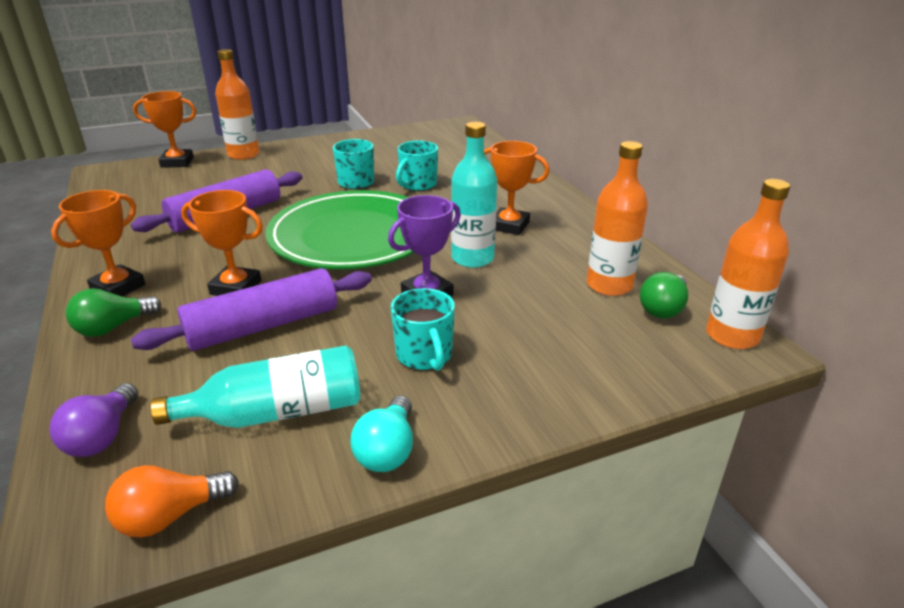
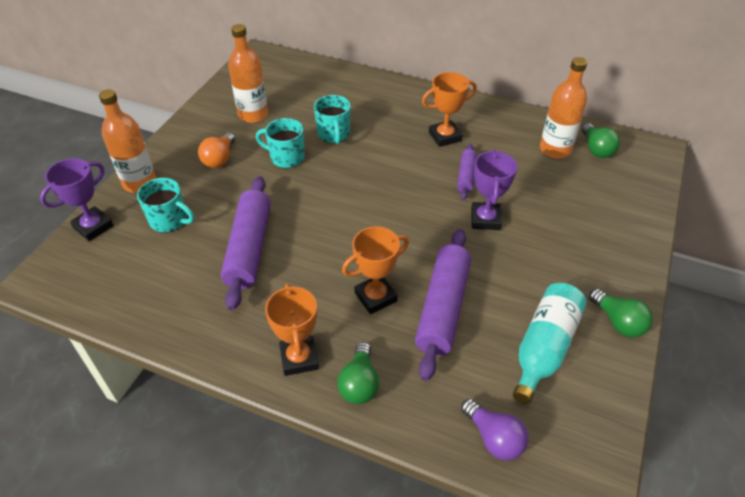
camera: 45 degrees left, 15 degrees up
orange light bulb [105,465,239,538] -> orange light bulb moved to [198,133,235,168]
orange trophy [133,91,196,168] -> purple trophy [40,158,114,241]
green plate [265,190,414,269] -> none
turquoise light bulb [350,396,413,472] -> green light bulb [589,289,653,338]
turquoise mug [391,288,455,371] -> turquoise mug moved to [137,178,194,233]
turquoise bottle [451,122,497,268] -> purple rolling pin [457,144,477,200]
orange bottle [706,179,790,349] -> orange bottle moved to [228,24,268,123]

